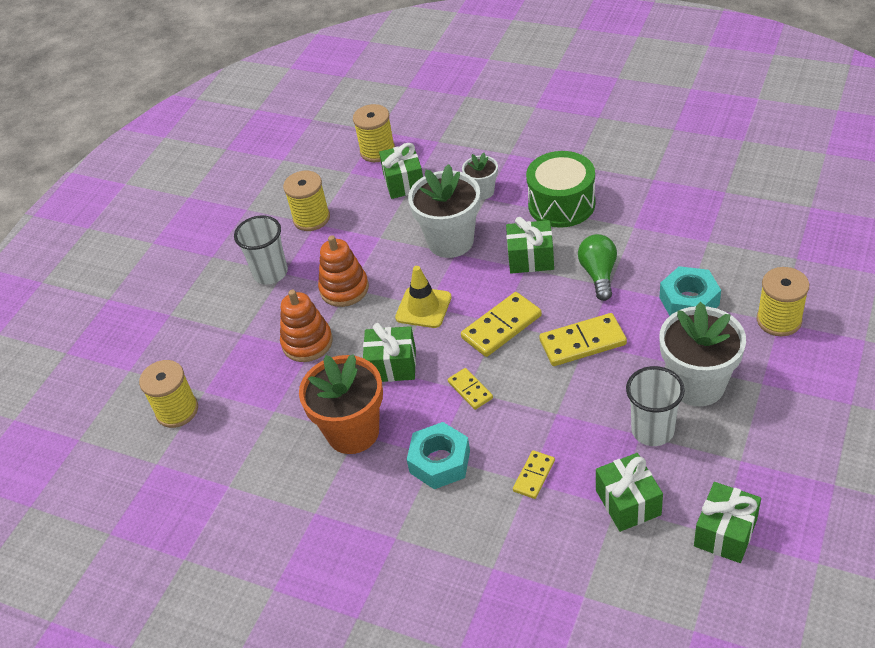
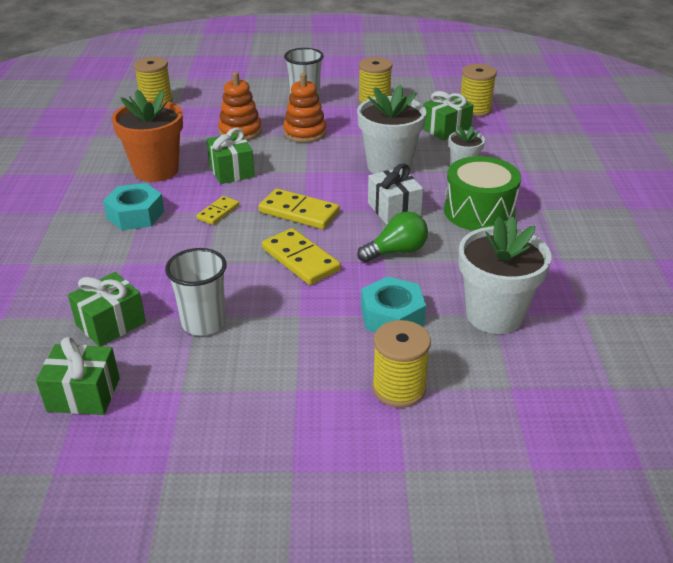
camera: 60 degrees right, 10 degrees down
yellow traffic cone [395,266,452,328] -> none
green gift [506,217,554,274] -> white gift [368,164,423,225]
yellow domino [513,450,555,499] -> none
white flower pot [659,302,746,406] -> white flower pot moved to [458,216,551,334]

